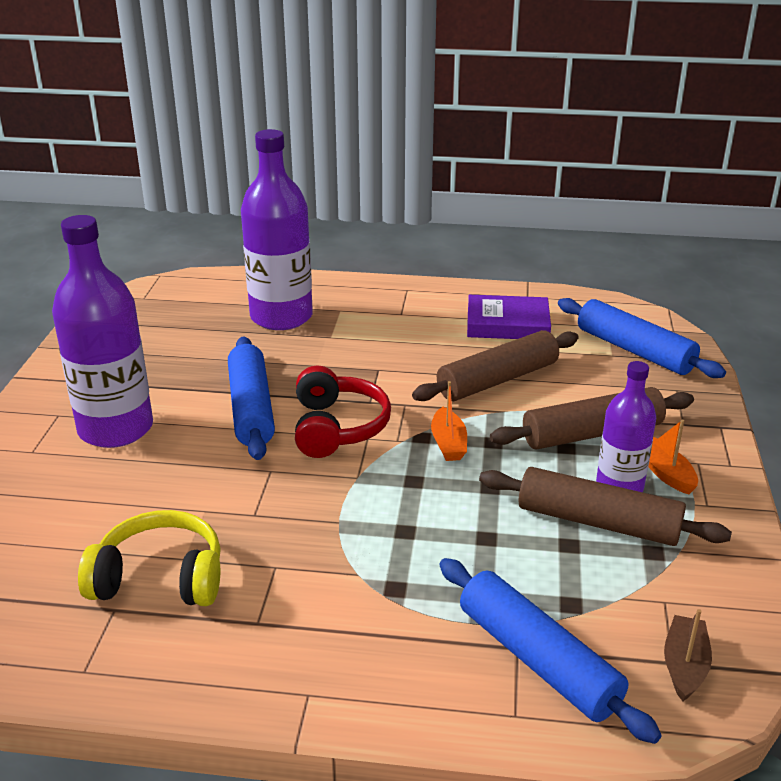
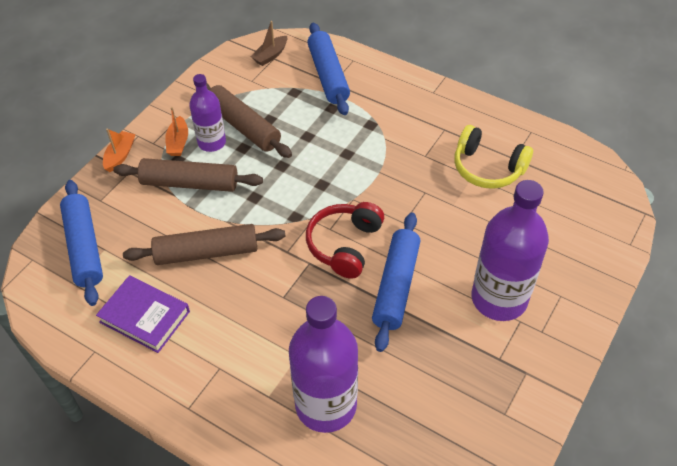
camera: 155 degrees left, 20 degrees up
orange boat [431,381,467,461] -> orange boat moved to [103,128,136,172]

